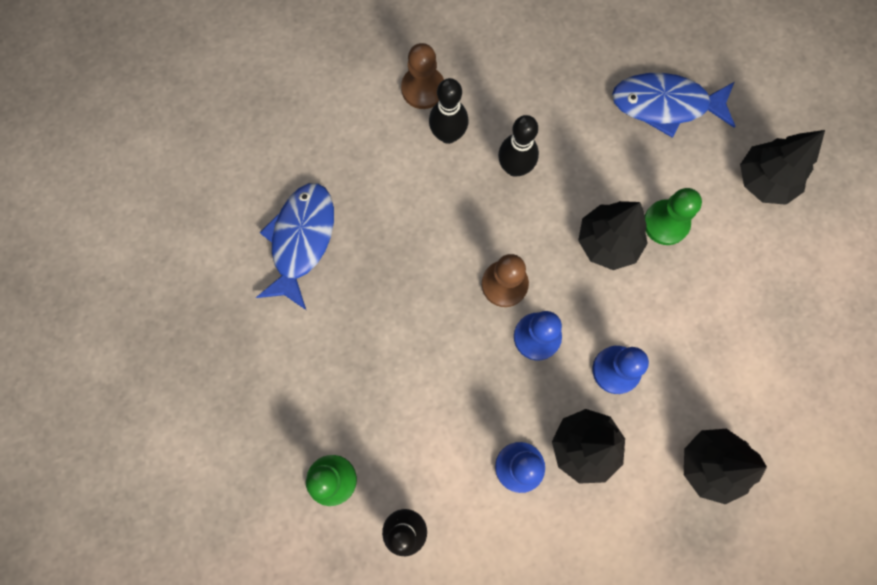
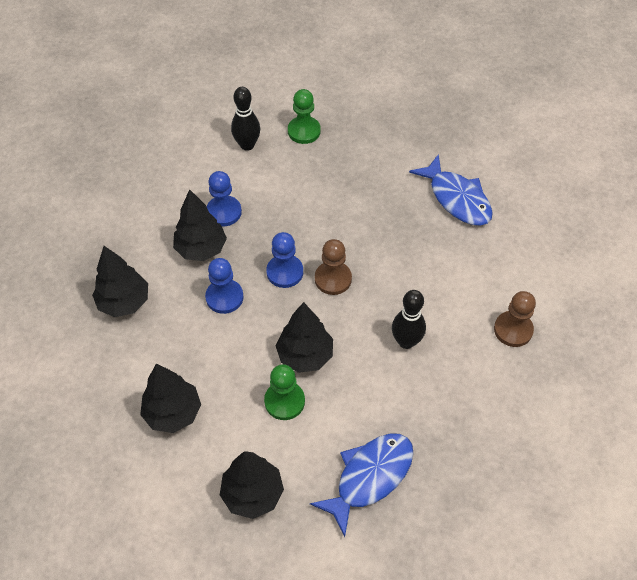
camera: 130 degrees right, 20 degrees down
black bowling pin [429,78,468,144] -> none
none -> black tree [140,364,201,433]

